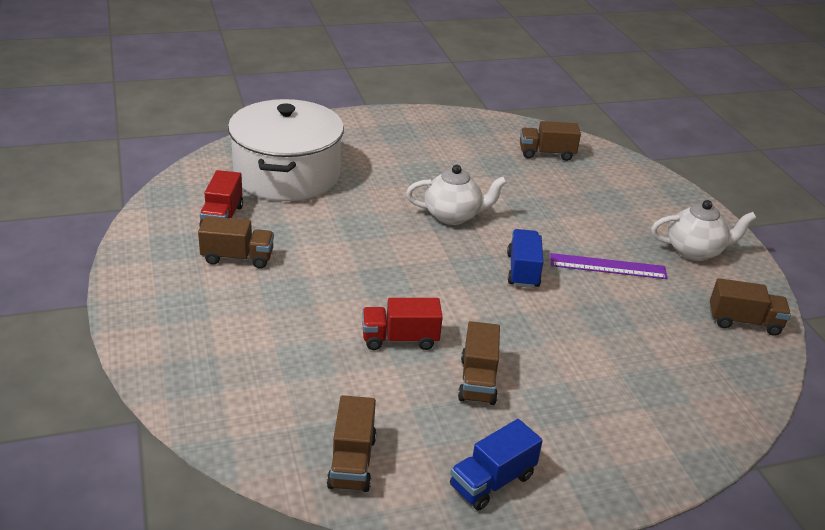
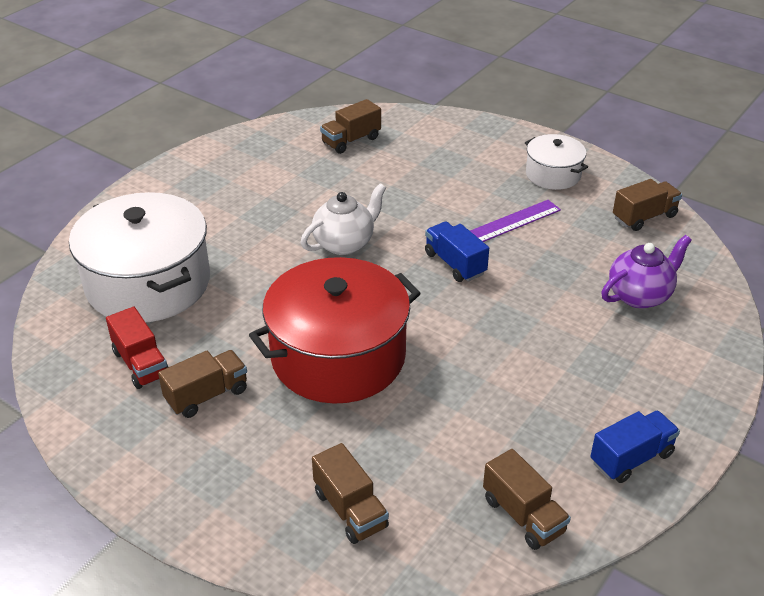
camera: 35 degrees left, 5 degrees up
red truck [362,298,443,350] -> none
blue truck [450,419,543,510] -> blue truck turned 135 degrees counterclockwise [590,410,680,483]
brown truck [458,321,500,405] -> brown truck moved to [312,443,389,544]
white teapot [651,200,756,261] -> white pot [525,134,588,190]
none -> red pot [249,257,421,404]
none -> purple teapot [601,235,692,308]

